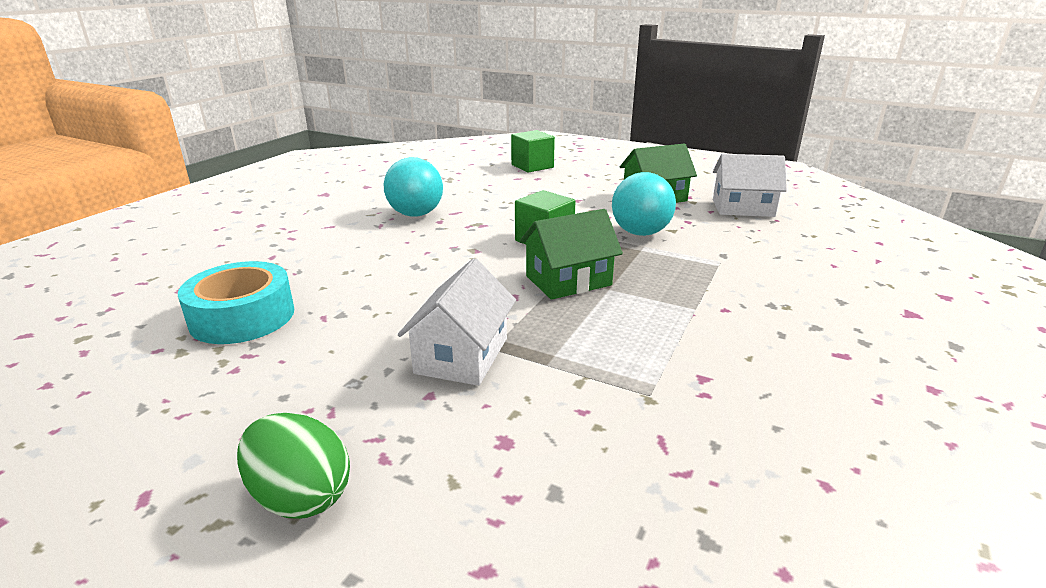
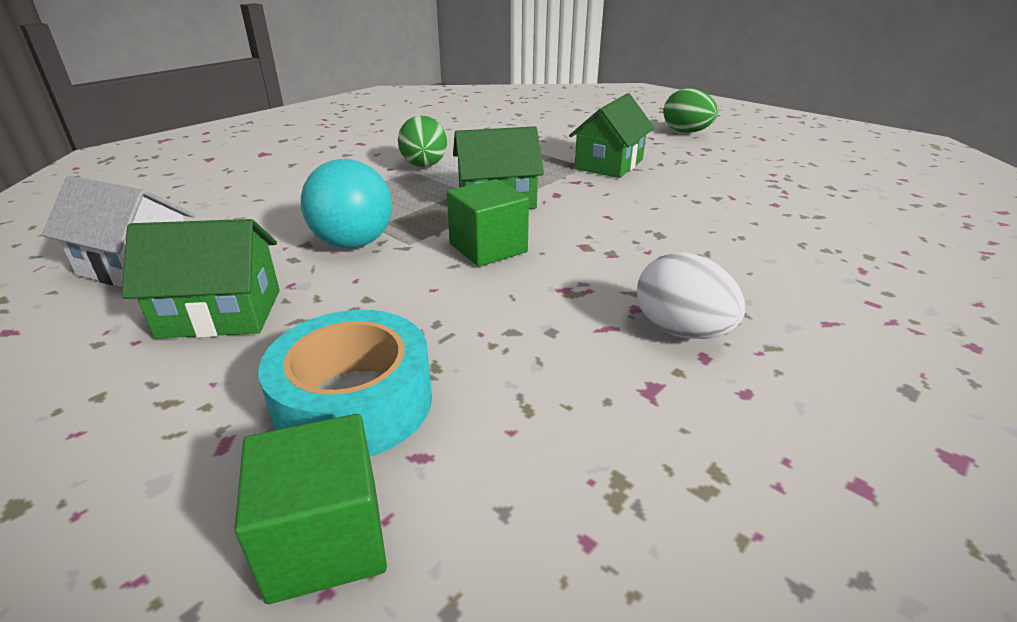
camera: 165 degrees left, 5 degrees up
turquoise tape [178,261,294,344] -> turquoise tape moved to [258,310,432,457]
turquoise ball [384,157,443,217] -> white egg [637,252,745,339]
white house [398,258,516,386] -> green house [569,93,654,178]
none -> green egg [398,116,447,167]

